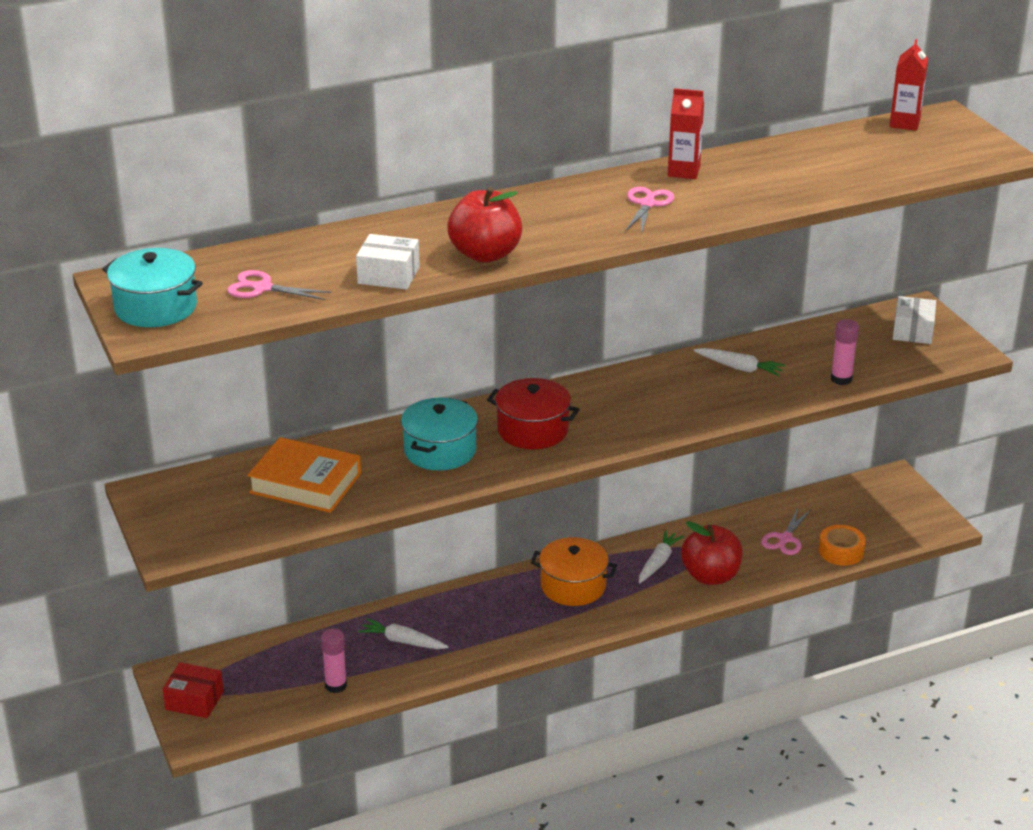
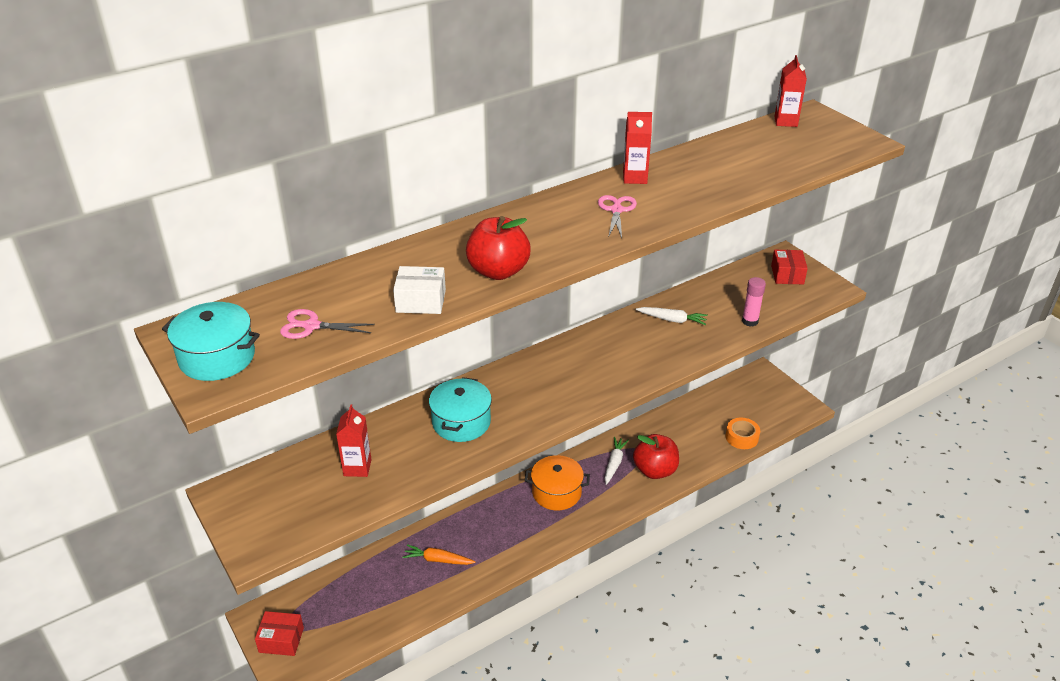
camera: 10 degrees left, 5 degrees up
orange book [247,437,361,513] -> red carton [336,404,372,477]
pink glue stick [321,629,347,693] -> none
white carrot [358,618,449,649] -> orange carrot [403,544,476,565]
red pot [487,378,580,449] -> none
pink scissors [761,508,811,555] -> none
white box [893,296,936,344] -> red box [771,250,808,284]

